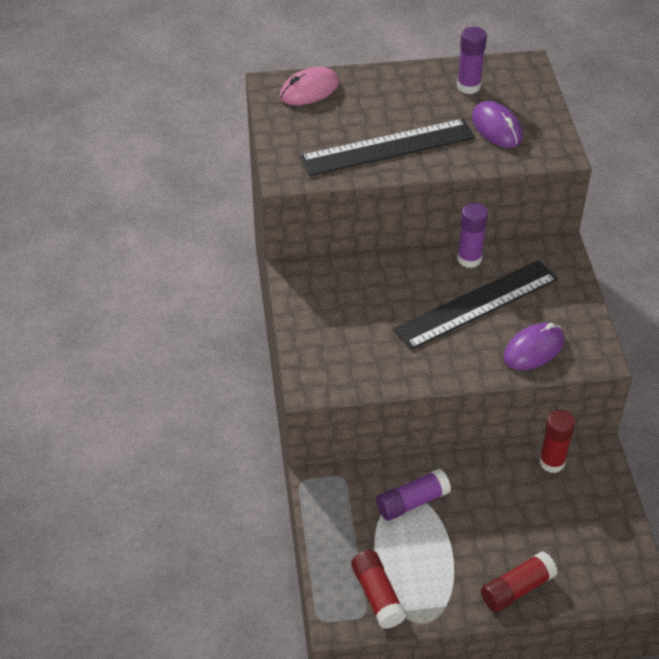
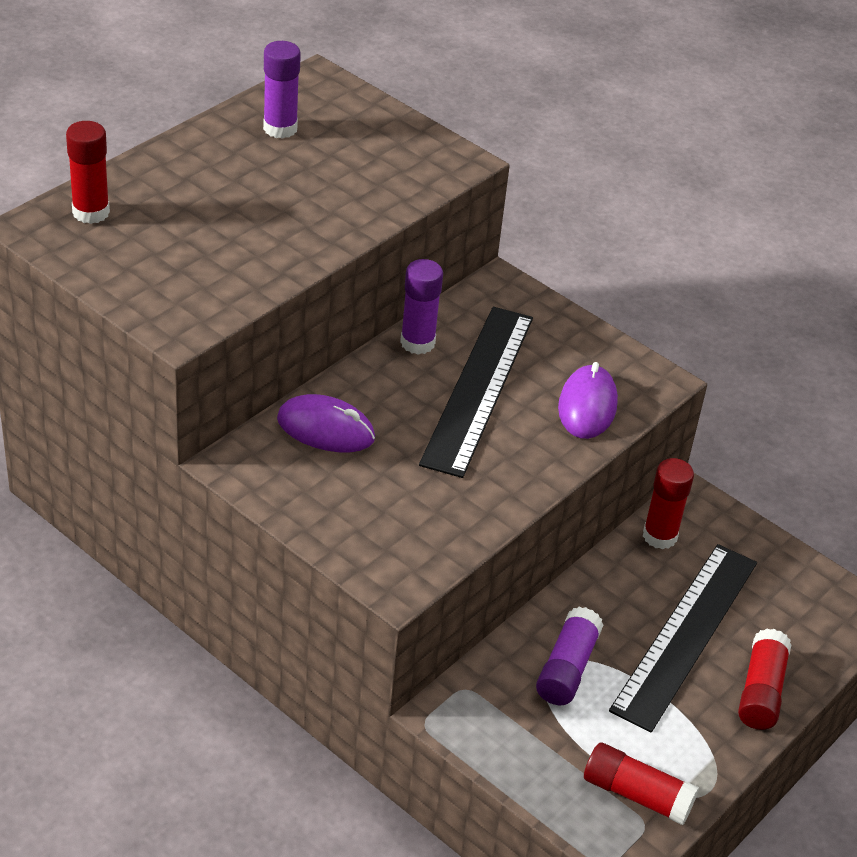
camera: 45 degrees left, 5 degrees down
pink mouse [280,67,339,105] -> red glue stick [66,121,110,224]
black ruler [299,119,475,176] -> black ruler moved to [609,544,757,732]
purple mouse [472,101,523,148] -> purple mouse moved to [277,394,375,452]

